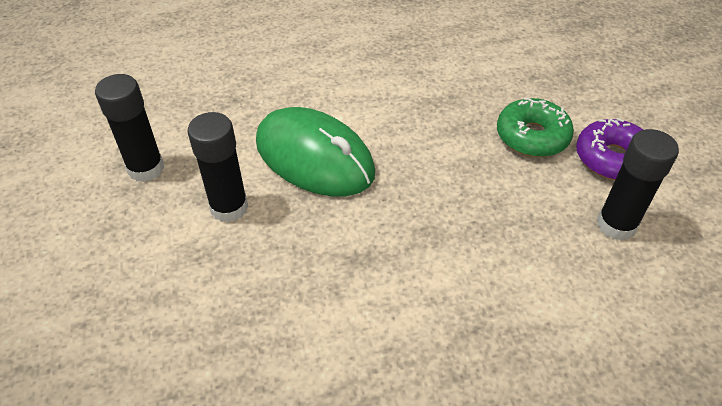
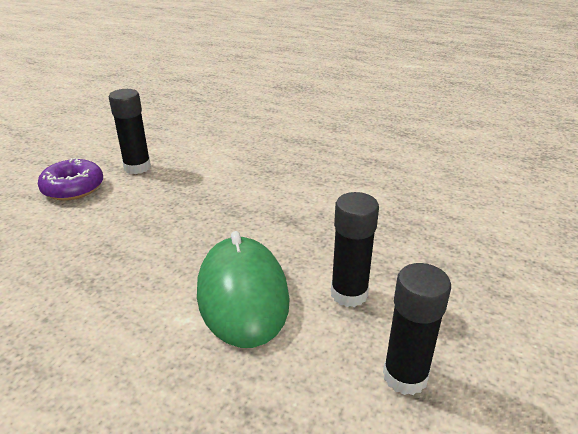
camera: 140 degrees left, 15 degrees down
green donut [497,98,574,157] -> none

